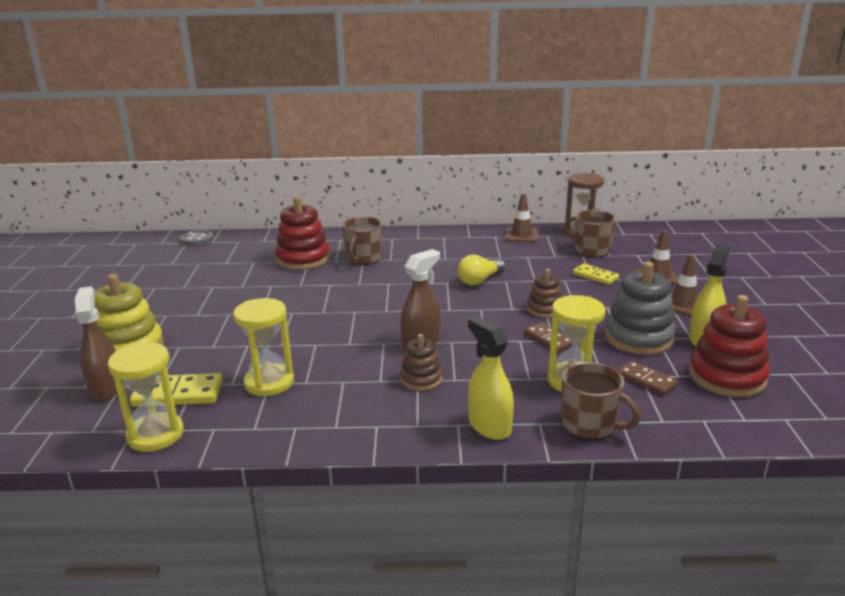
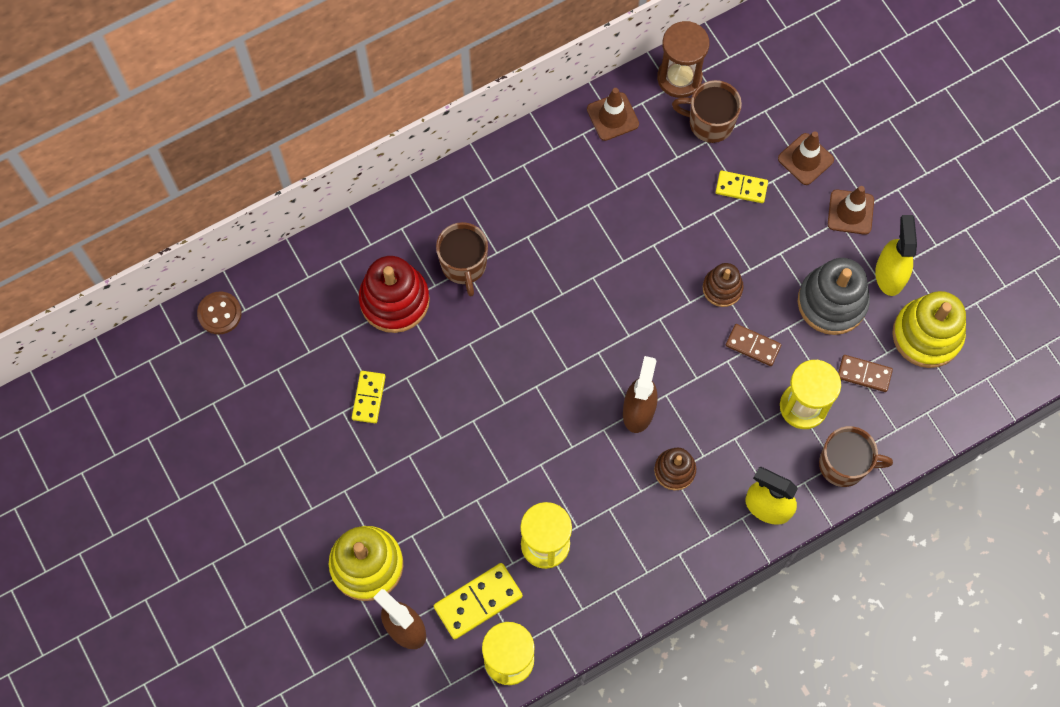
camera: 30 degrees left, 45 degrees up
grey button [180,230,213,246] -> brown button [197,291,242,334]
yellow light bulb [458,255,505,285] -> none
red stacking toy [689,295,770,397] -> yellow stacking toy [892,291,966,368]
none -> yellow domino [352,371,386,423]

